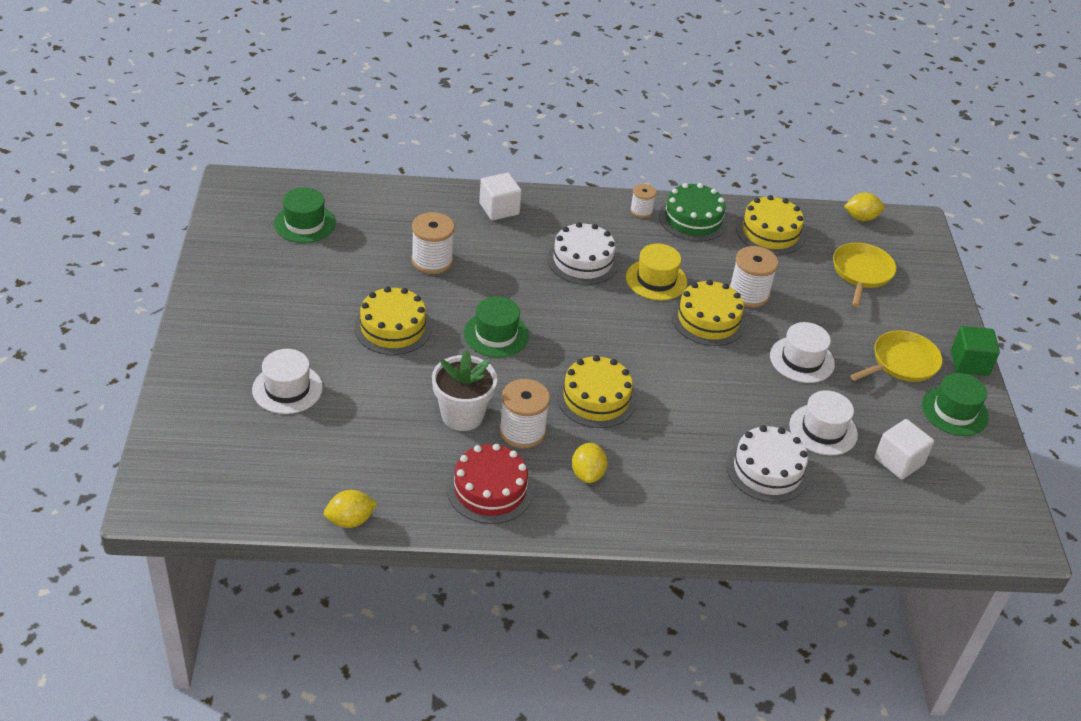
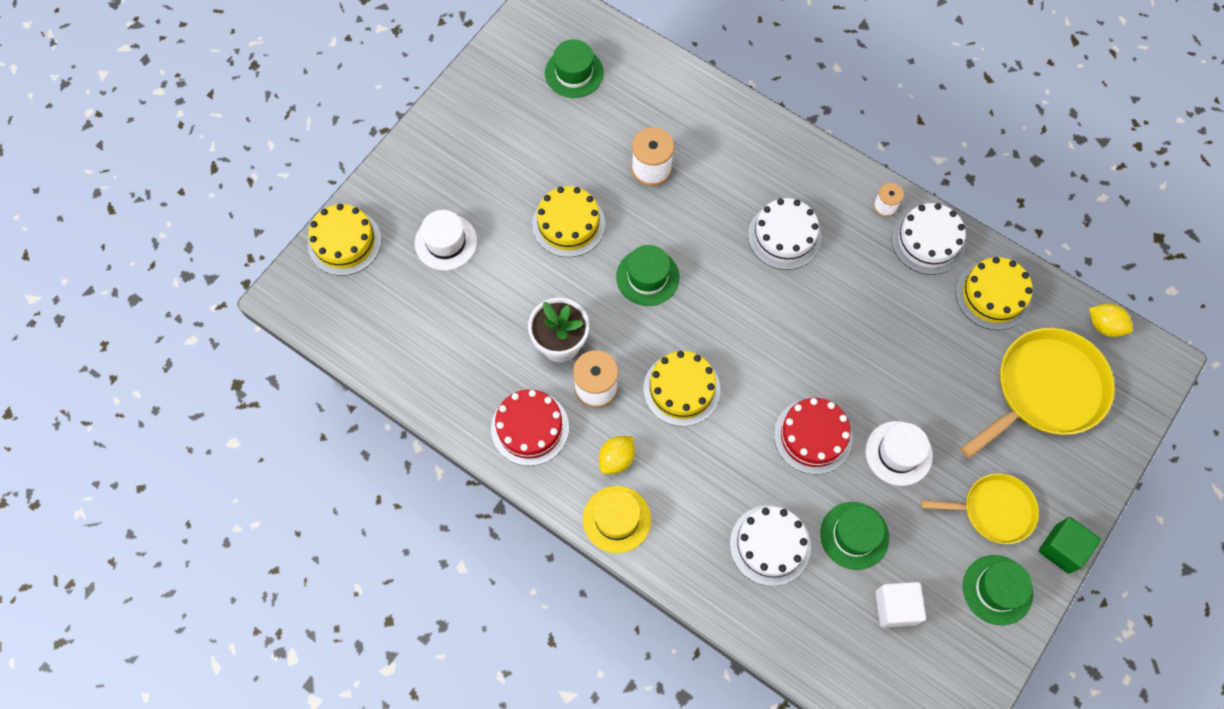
camera: 40 degrees right, 25 degrees up
yellow lemon [324,490,378,528] -> none
white cube [479,173,522,220] -> none
yellow hat [626,244,687,301] -> yellow hat moved to [583,486,651,553]
green cake [659,183,728,242] -> white cake [891,203,966,275]
yellow cake [672,280,746,346] -> yellow cake moved to [308,204,382,276]
white spool [729,246,778,308] -> none
white hat [789,390,858,456] -> green hat [820,502,889,570]
yellow pan [833,243,896,307] -> yellow pan [960,328,1115,459], size x1.63
none -> red cake [774,398,853,474]

